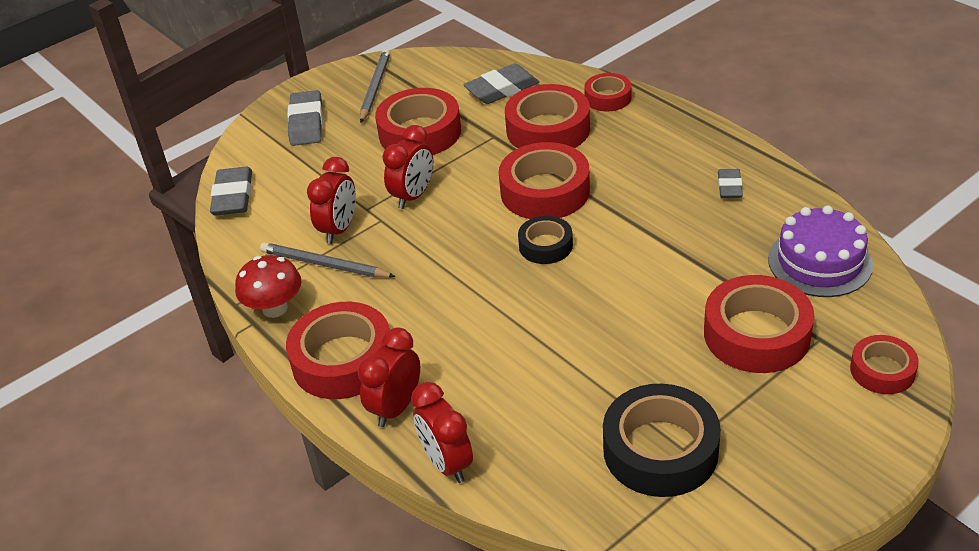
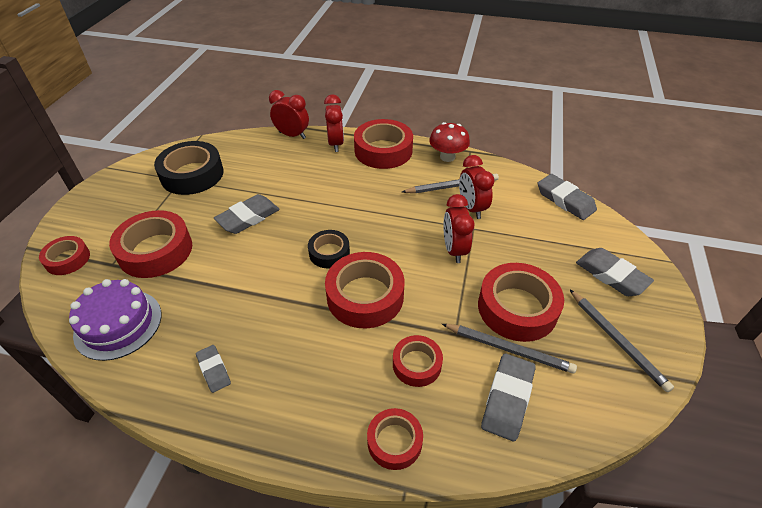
camera: 140 degrees right, 5 degrees up
red tape [505,84,590,148] -> red tape [393,335,443,387], size x0.57
none -> grey eraser [214,194,280,234]
none -> grey pencil [442,324,577,374]

